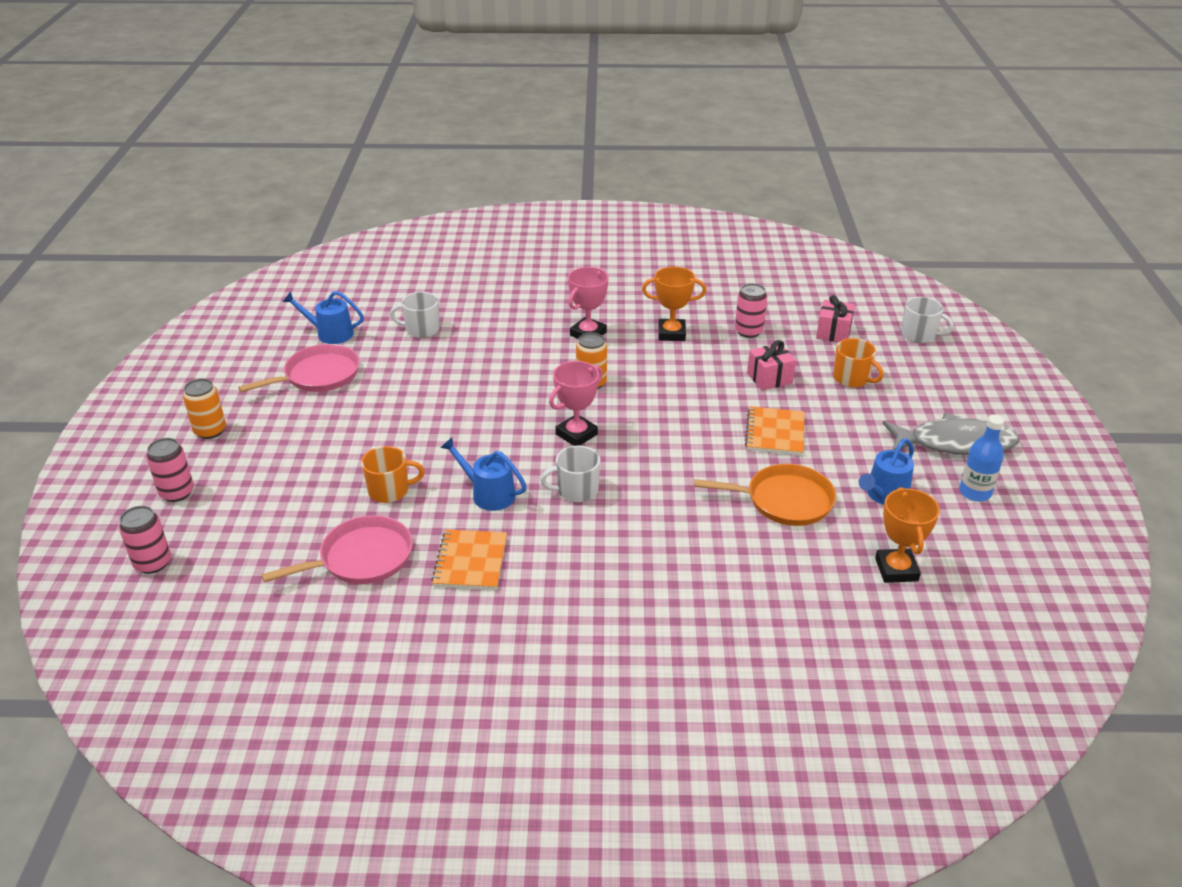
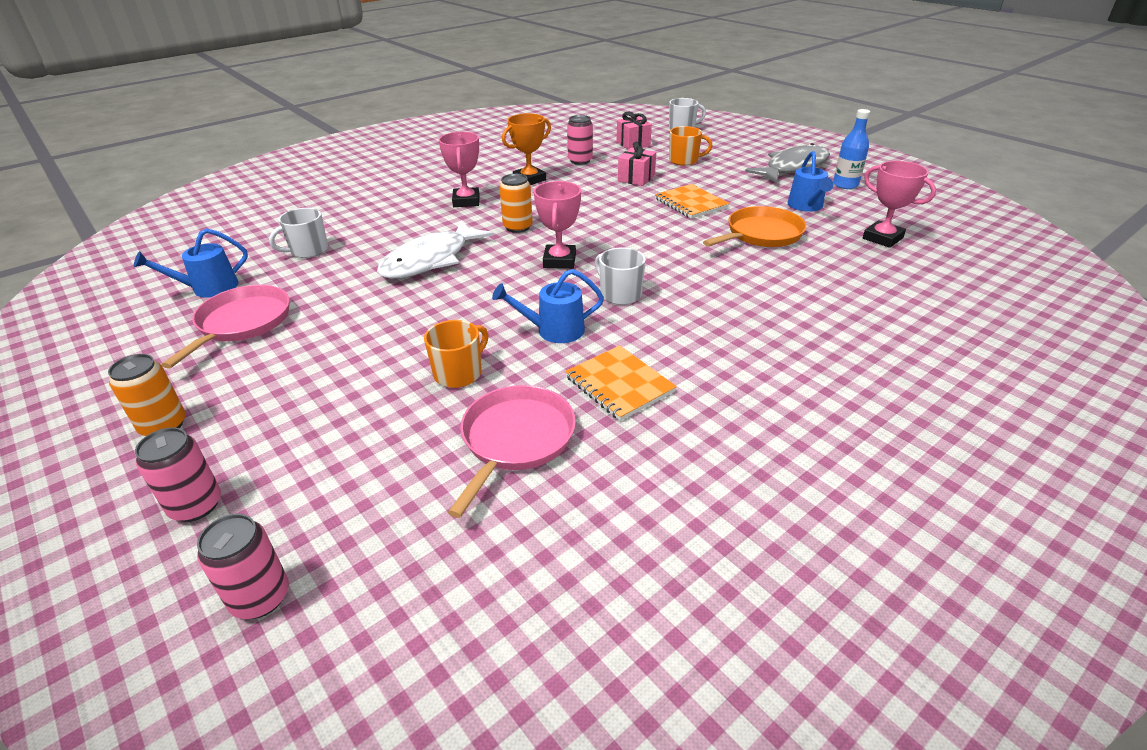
camera: 40 degrees left, 0 degrees up
white mug [540,446,600,502] -> white mug turned 105 degrees clockwise [595,247,646,305]
orange trophy [875,487,940,583] -> pink trophy [863,161,936,248]
none -> white fish [377,221,494,279]

